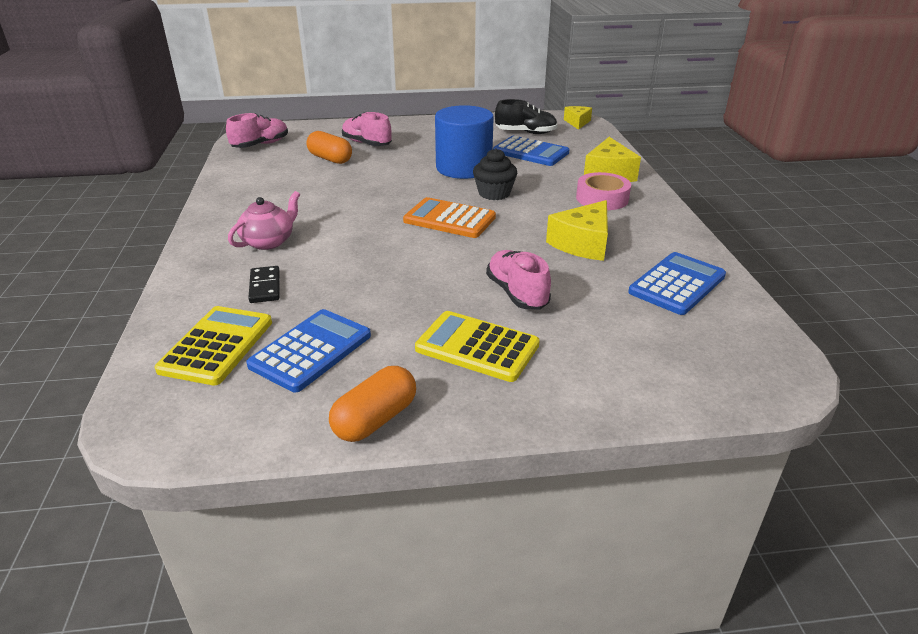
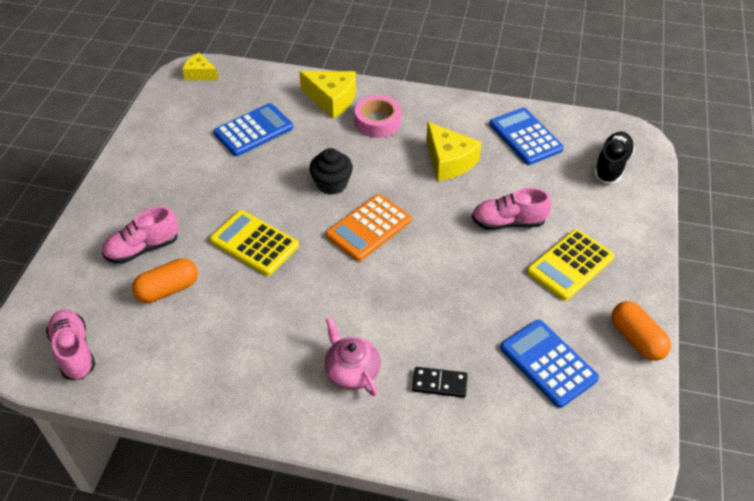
camera: 70 degrees left, 15 degrees up
yellow calculator [155,306,272,385] -> yellow calculator moved to [210,210,299,276]
blue cylinder [435,105,494,179] -> none
black shoe [495,99,558,134] -> black shoe moved to [594,131,635,183]

